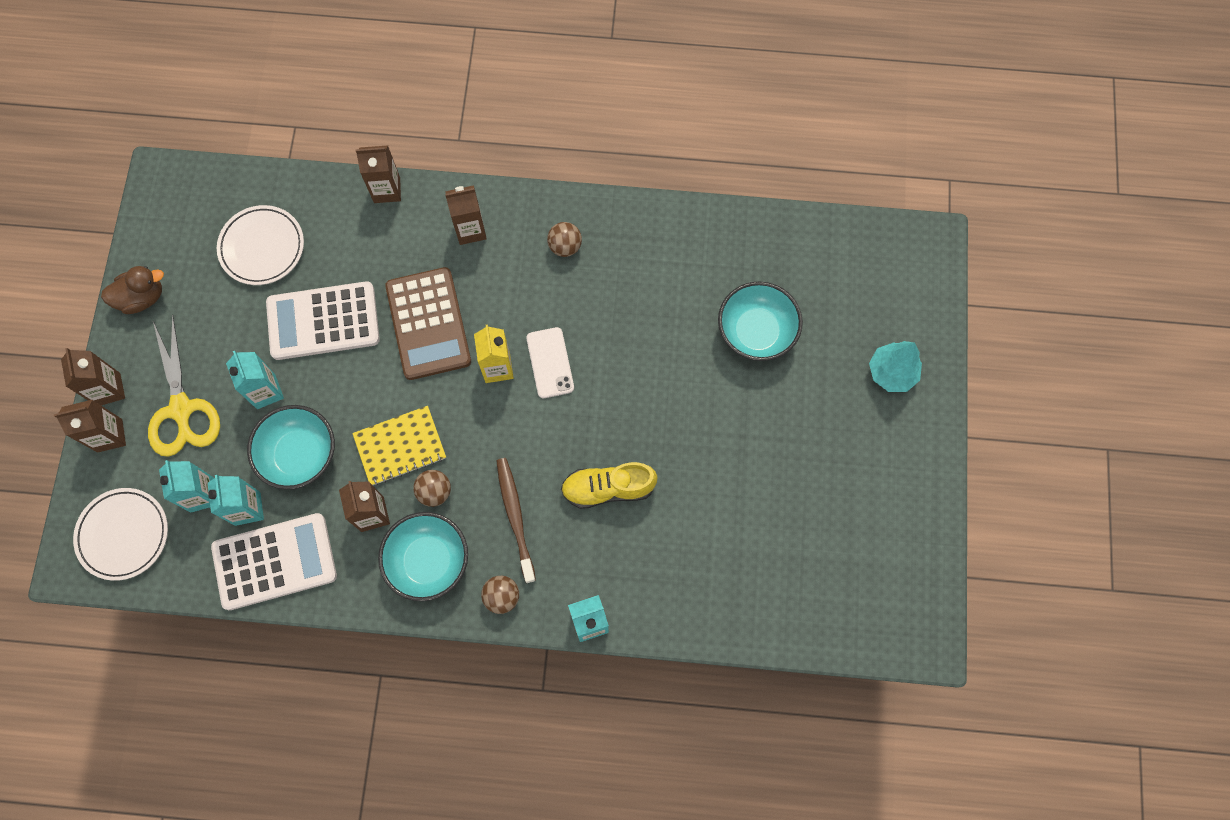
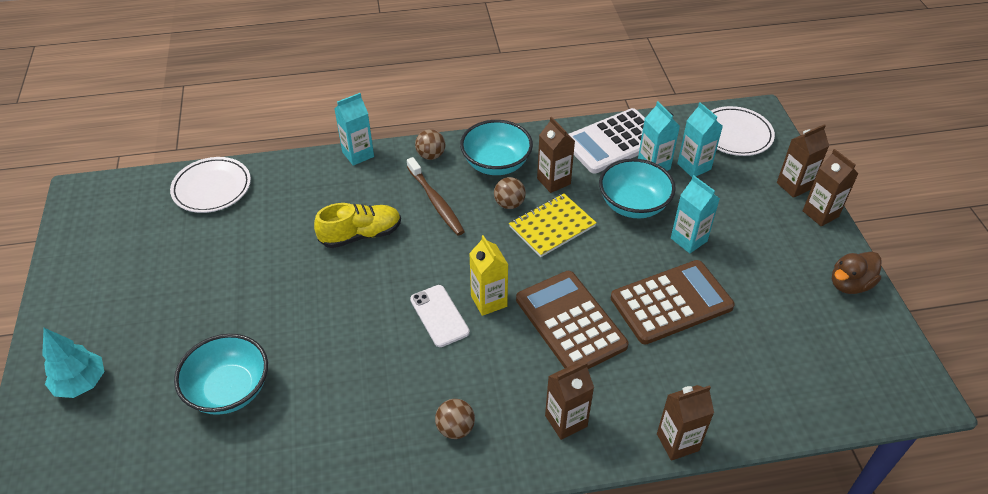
camera: 165 degrees right, 25 degrees down
yellow scissors [148,314,220,457] -> none
white plate [217,205,304,285] -> white plate moved to [170,157,251,213]
white calculator [266,281,380,360] -> brown calculator [610,260,735,345]

